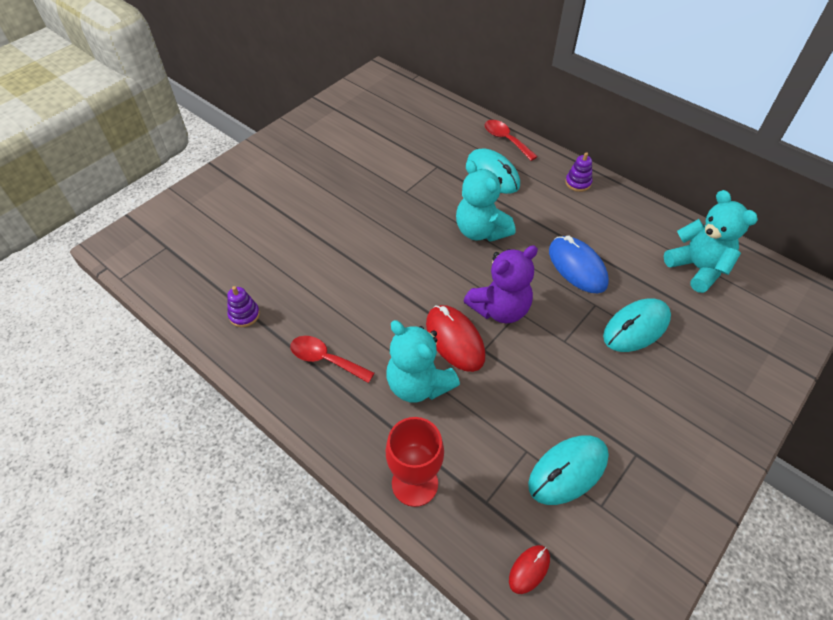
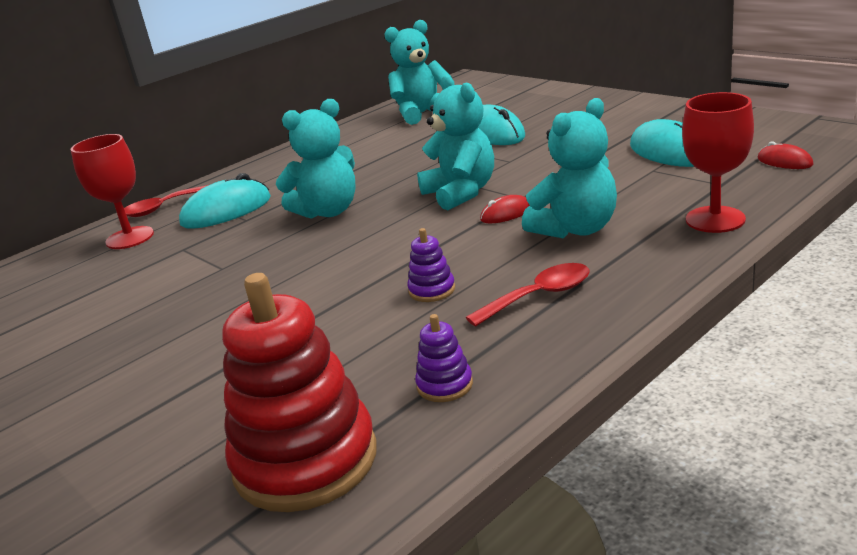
camera: 80 degrees left, 25 degrees down
red spoon [290,336,374,383] -> red spoon turned 150 degrees counterclockwise [466,263,590,327]
red mouse [426,305,485,372] -> red mouse [480,195,530,224], size x0.53
purple teddy bear [464,245,538,324] -> turquoise teddy bear [417,75,494,210]
blue mouse [549,236,609,293] -> none
purple stacking toy [565,152,592,192] -> purple stacking toy moved to [407,228,455,302]
none -> red goblet [71,134,154,249]
none -> red stacking toy [222,273,377,512]

